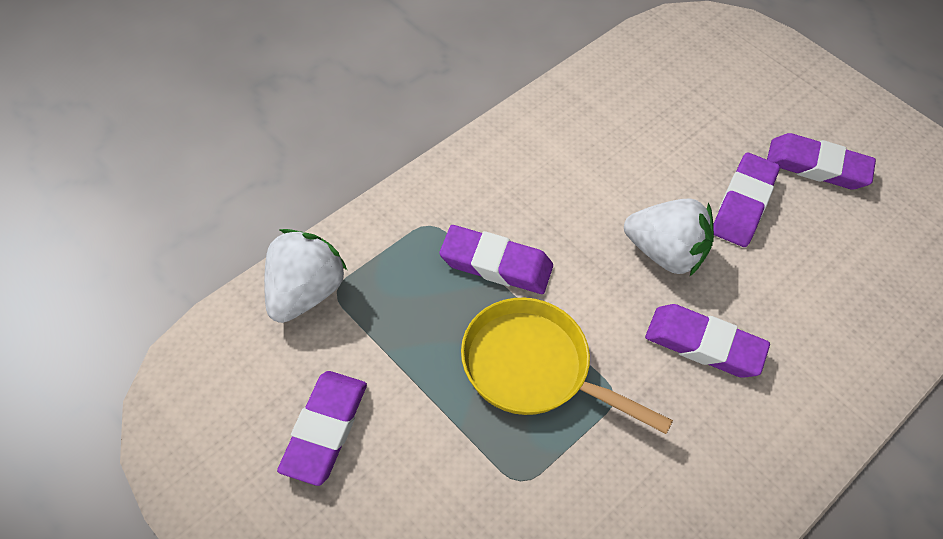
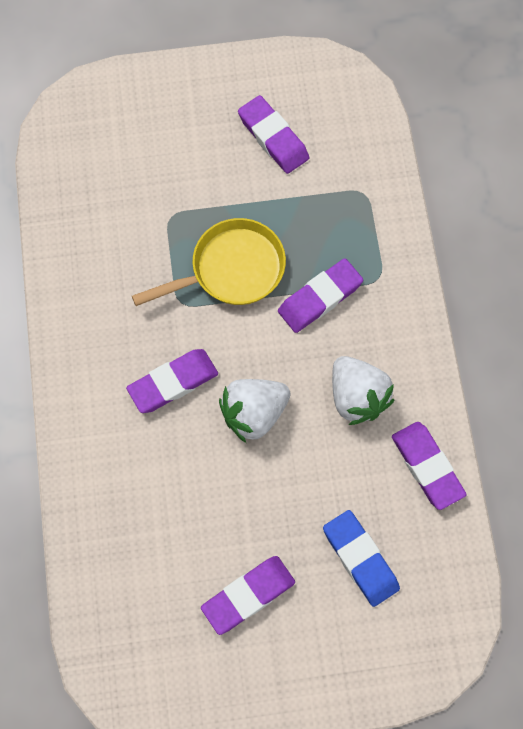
camera: 130 degrees right, 15 degrees up
white strawberry [264,229,347,323] -> white strawberry moved to [332,356,395,425]
purple eraser [713,153,780,247] -> purple eraser moved to [392,422,467,510]
none -> blue eraser [323,510,400,607]

